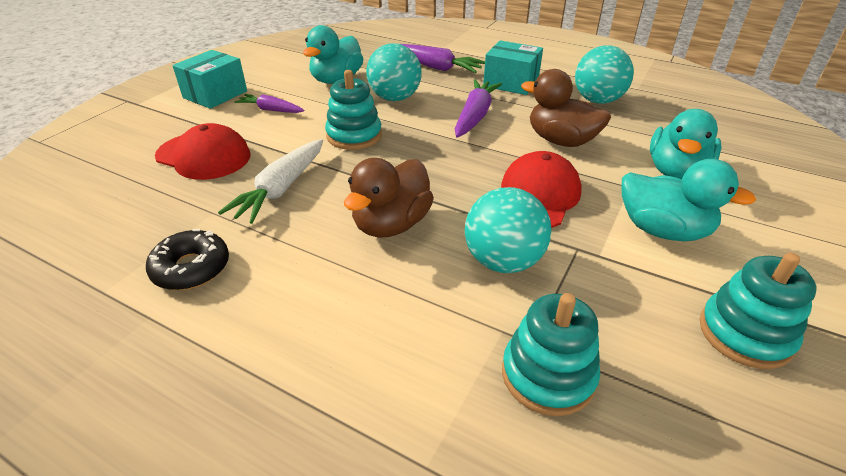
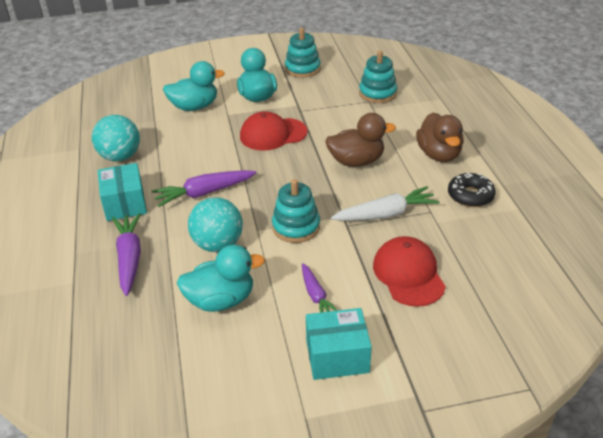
camera: 130 degrees left, 0 degrees up
turquoise ball [465,187,551,273] -> none
brown duck [521,69,611,147] -> brown duck moved to [416,113,464,162]

